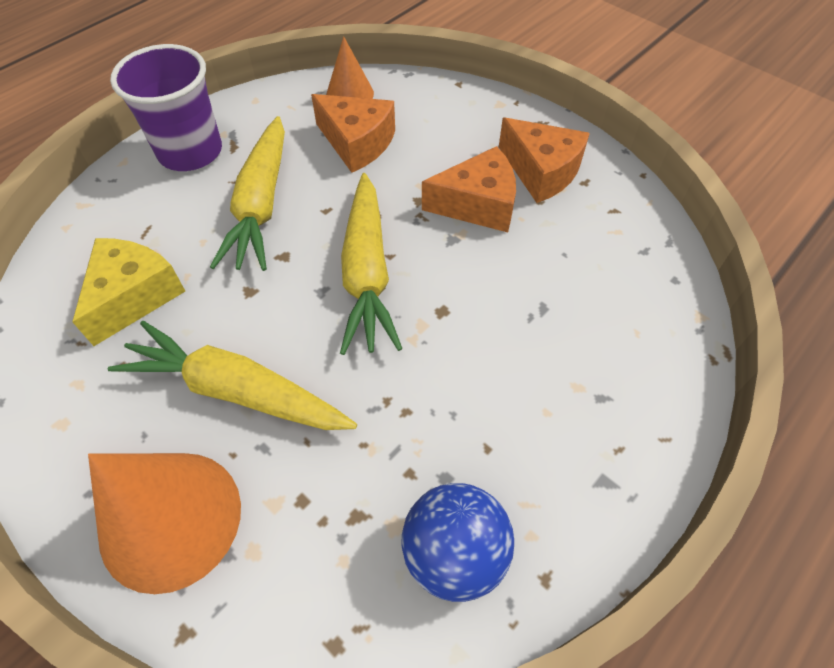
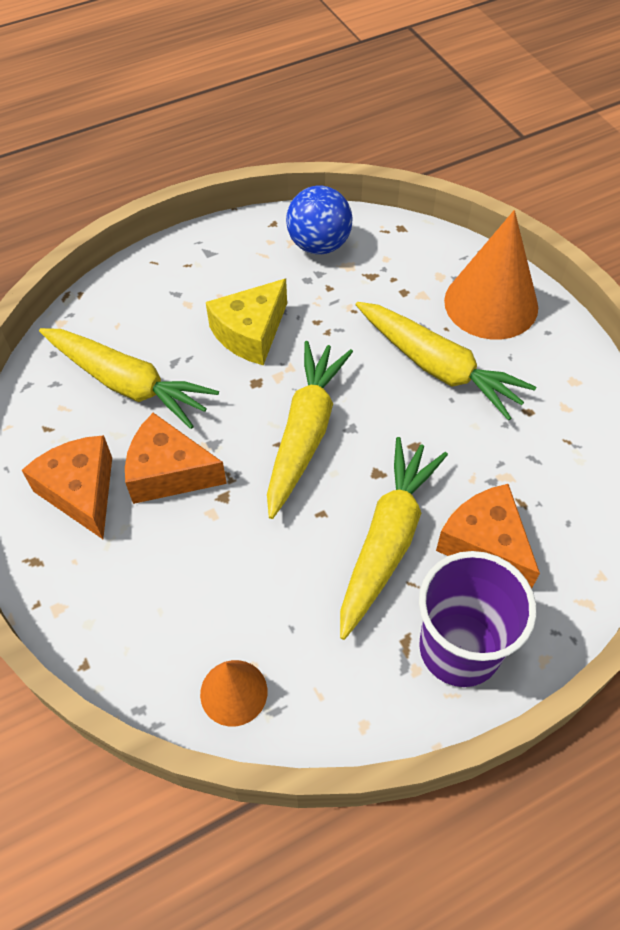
camera: 160 degrees left, 0 degrees up
yellow cheese [72,238,185,346] -> yellow cheese moved to [206,279,287,365]
orange cheese [311,94,395,173] -> orange cheese moved to [436,484,540,589]
none -> yellow carrot [39,328,219,429]

